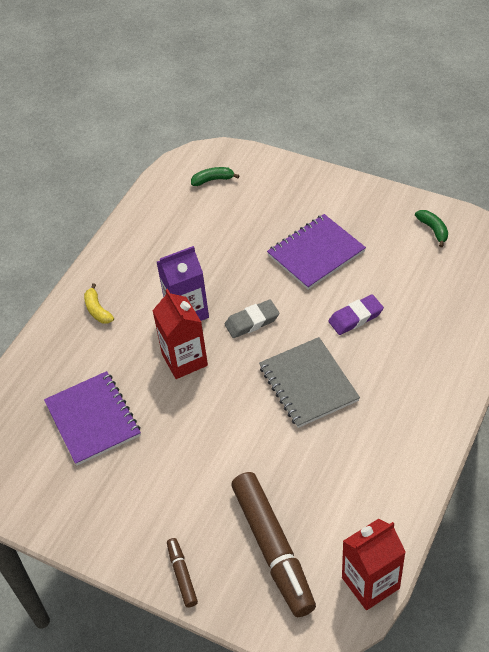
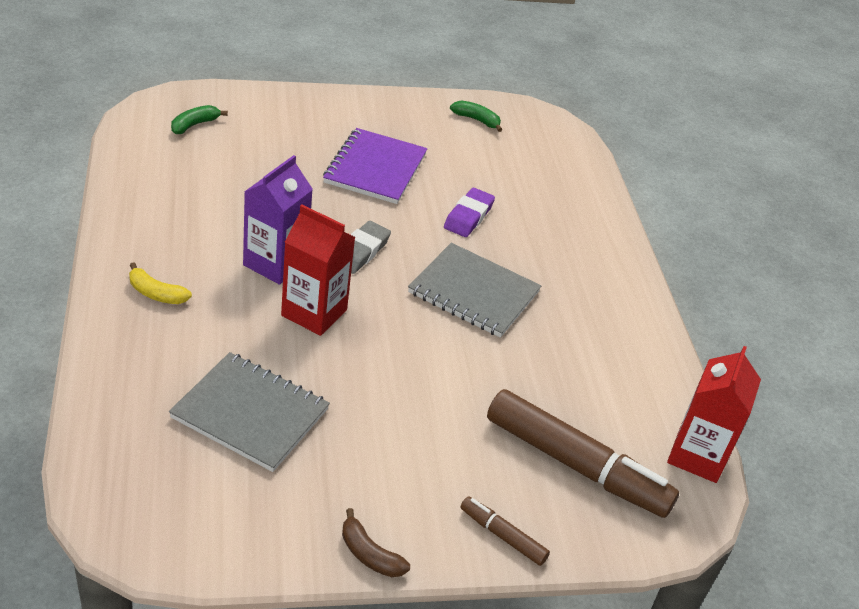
camera: 45 degrees left, 10 degrees down
purple notebook [44,371,141,466] -> grey notebook [169,352,330,472]
none -> brown banana [342,508,410,577]

